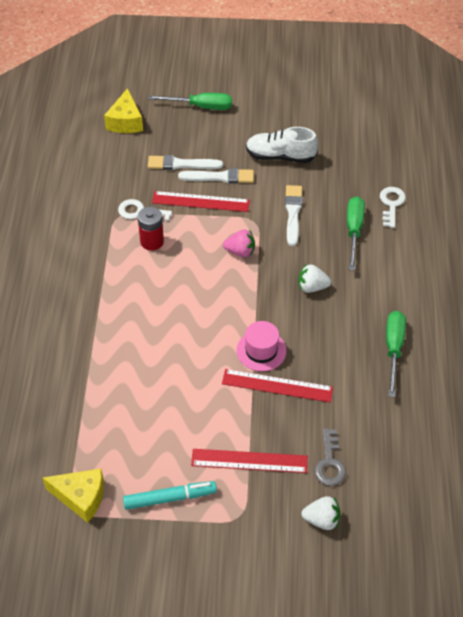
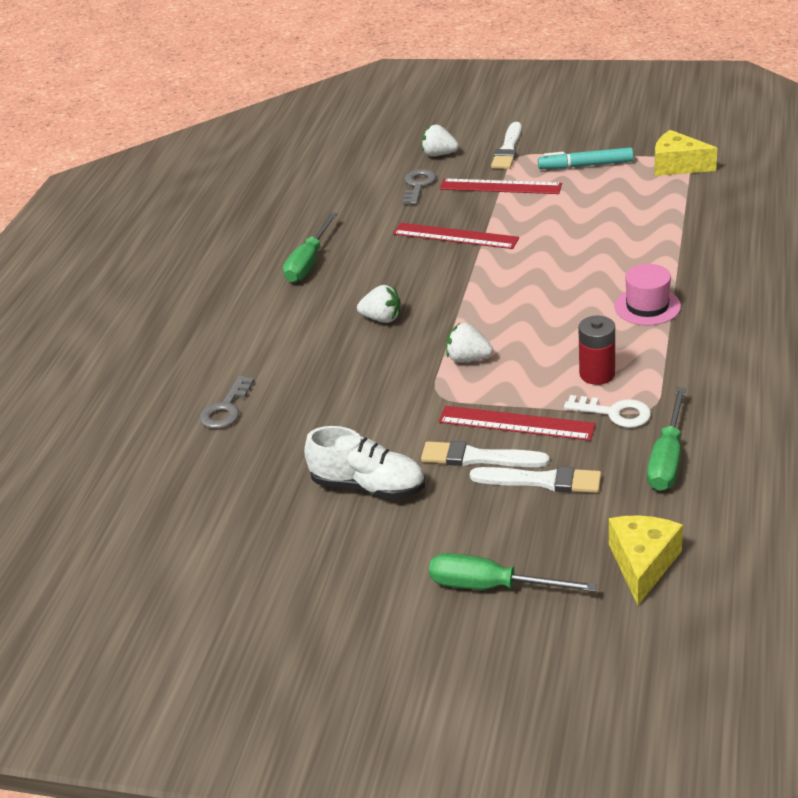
camera: 165 degrees left, 15 degrees down
pink strawberry [223,229,255,257] -> white strawberry [446,323,493,362]
pink hat [237,321,287,372] -> pink hat moved to [614,264,681,325]
white brush [285,185,303,246] -> white brush moved to [491,122,522,169]
green screwdriver [347,196,365,271] -> green screwdriver moved to [647,387,686,491]
white key [380,187,406,228] -> grey key [200,376,254,429]

